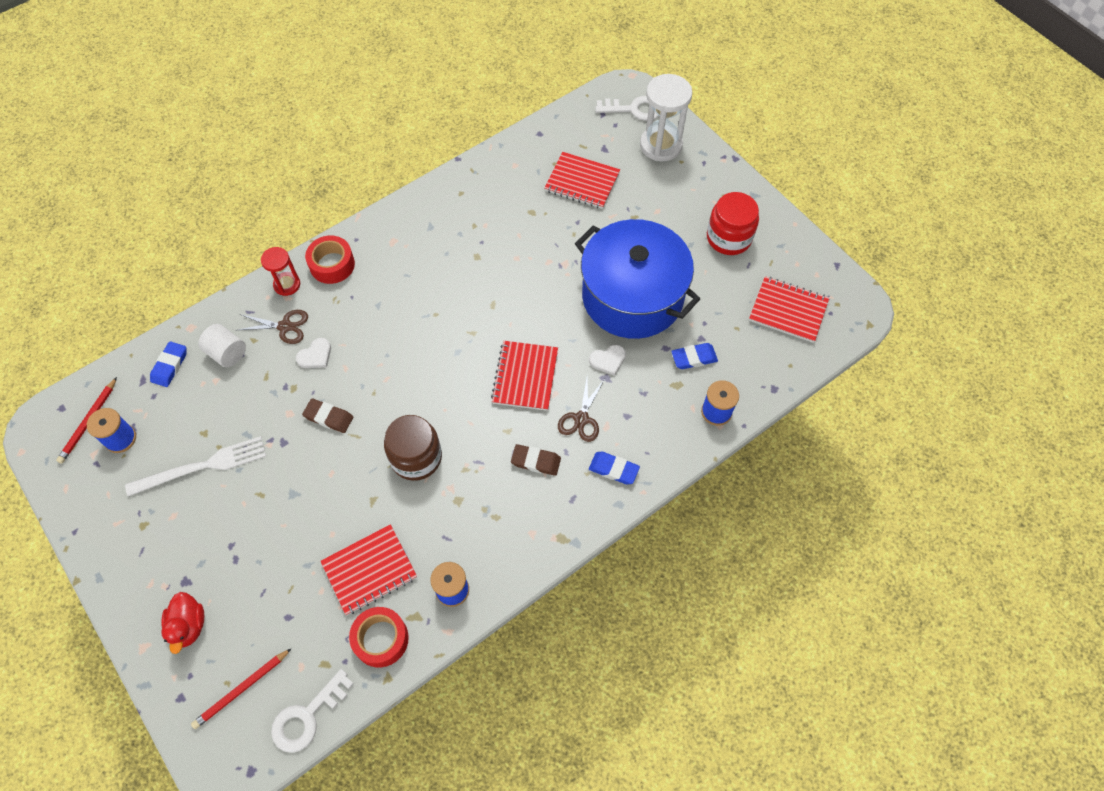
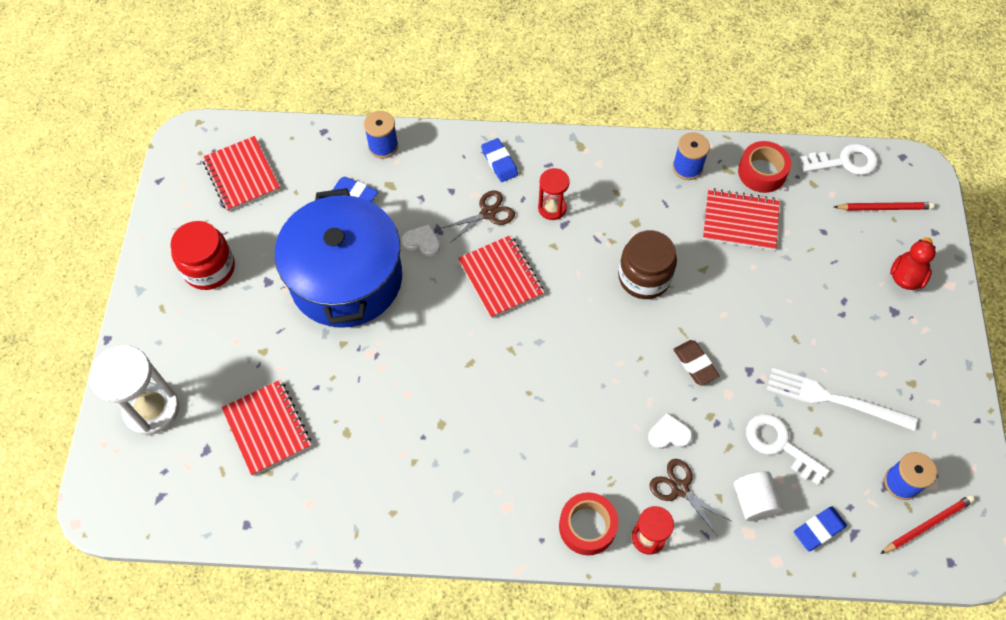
camera: 140 degrees left, 0 degrees up
red notebook [491,341,558,411] -> red notebook turned 75 degrees counterclockwise [458,235,545,318]
brown eraser [511,444,561,476] -> red hourglass [538,168,570,220]
white key [595,96,659,121] -> white key moved to [746,414,830,485]

